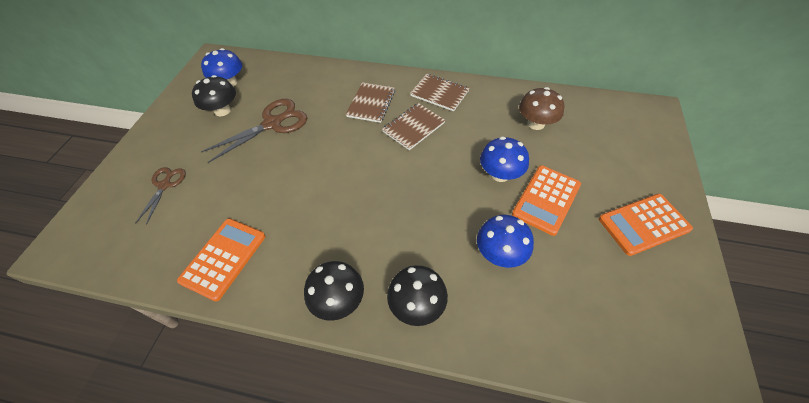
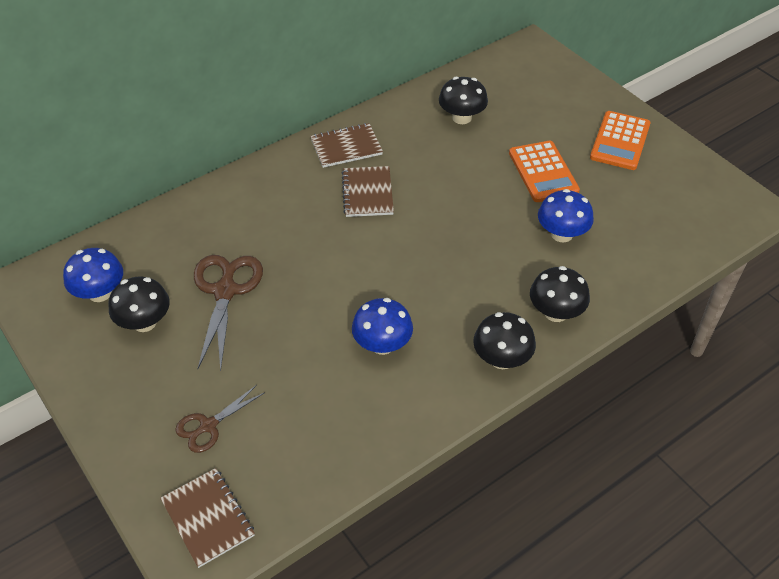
camera: 50 degrees left, 5 degrees down
brown scissors [136,167,186,225] -> brown scissors turned 90 degrees counterclockwise [175,385,265,453]
orange calculator [177,218,265,301] -> none
brown notebook [346,82,395,123] -> brown notebook moved to [160,468,255,568]
blue mushroom [480,137,529,182] -> blue mushroom moved to [352,298,413,355]
brown mushroom [519,87,564,130] -> black mushroom [439,77,488,124]

